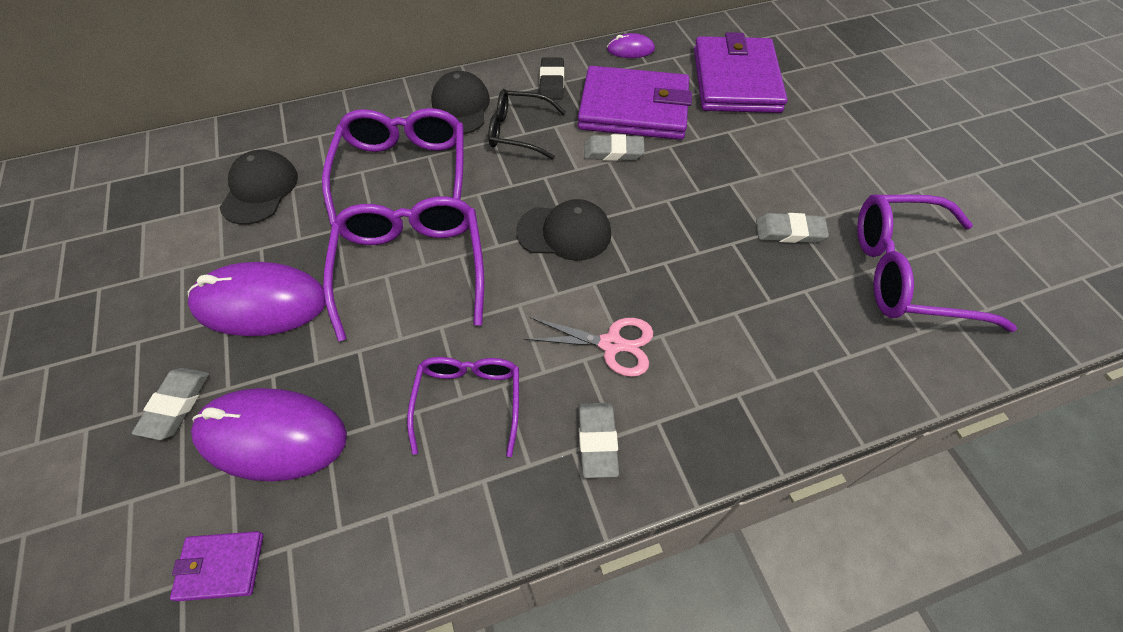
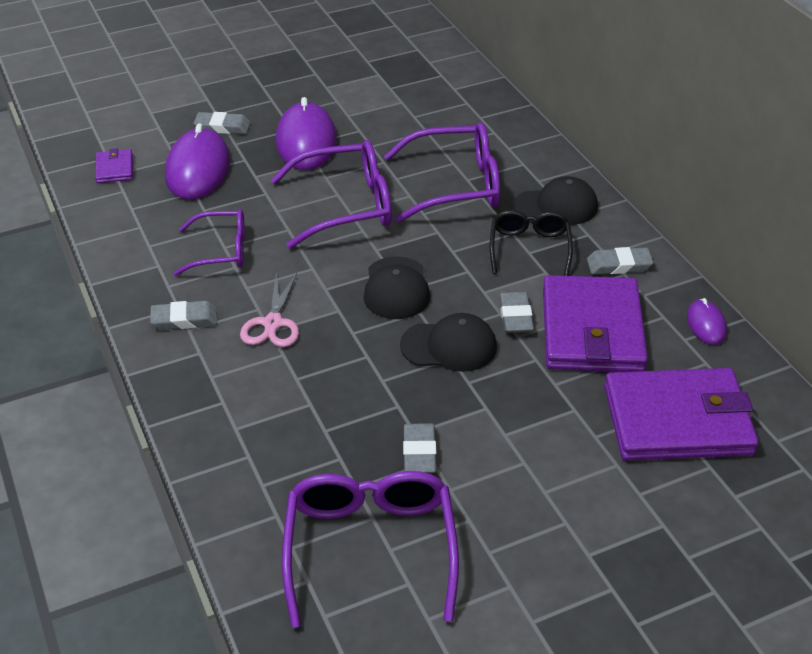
camera: 85 degrees right, 15 degrees down
black cap [219,149,298,225] -> black cap moved to [400,313,497,372]
black eraser [540,57,564,99] -> grey eraser [587,247,653,274]

